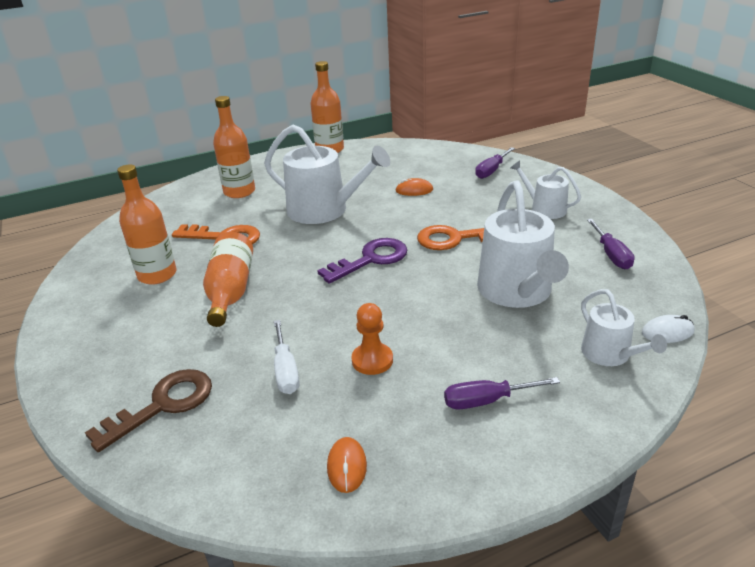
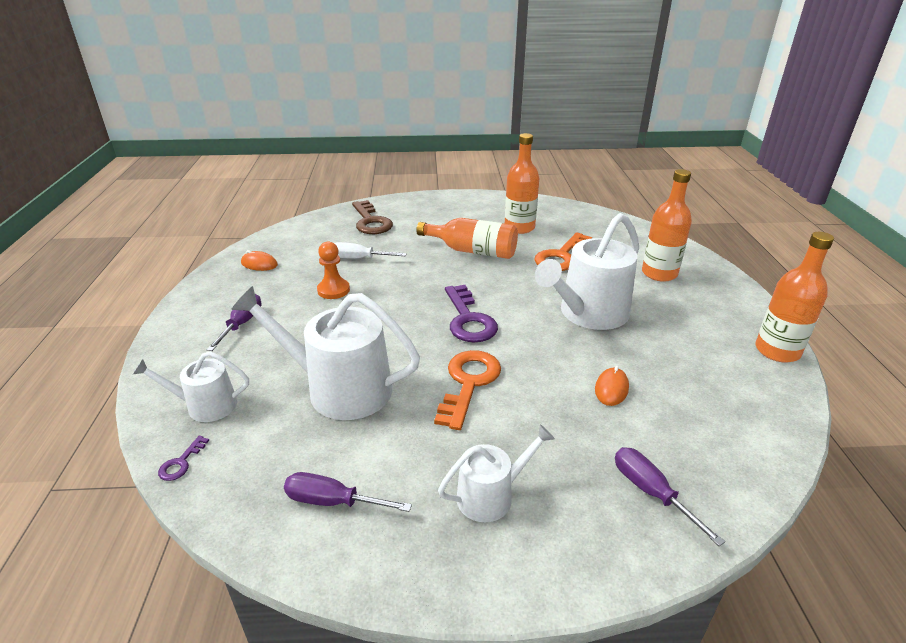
camera: 110 degrees right, 0 degrees up
white mouse [642,315,694,343] -> purple key [158,436,209,481]

